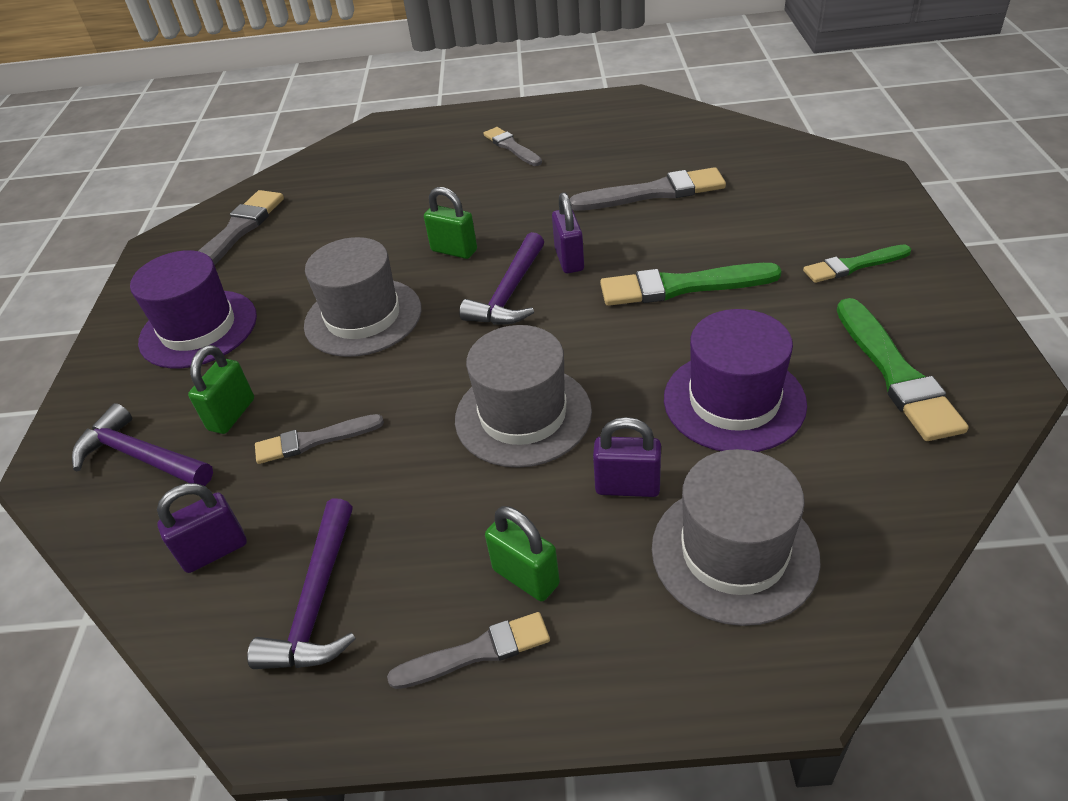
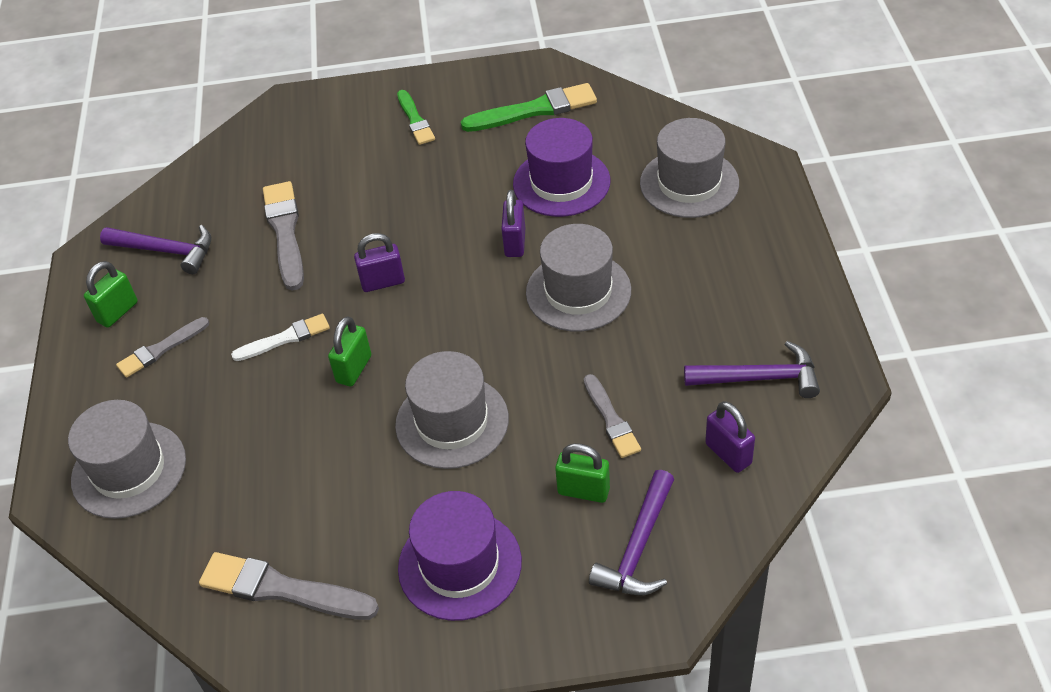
camera: 95 degrees left, 5 degrees up
grey brush [387,612,550,689] -> none
purple hammer [459,232,544,325] -> purple hammer moved to [100,225,211,274]
green padlock [485,506,560,601] -> green padlock moved to [84,261,138,328]
purple padlock [593,417,661,497] -> purple padlock moved to [501,190,525,257]
green brush [600,263,782,306] -> none
none -> grey hat [68,400,186,519]
none -> white brush [231,314,330,361]

